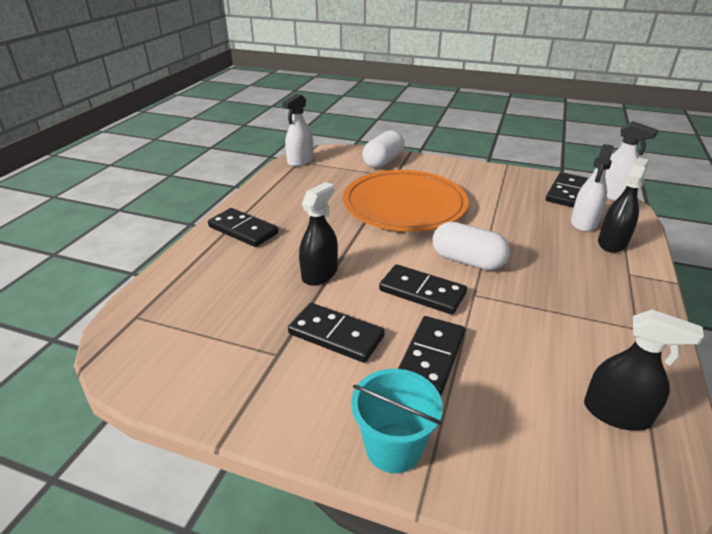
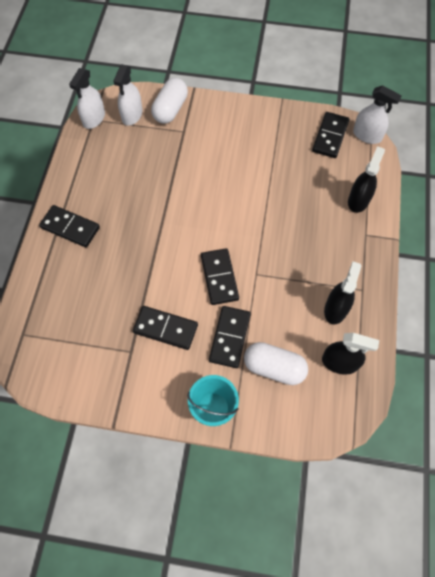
camera: 10 degrees left, 30 degrees up
black spray bottle [299,182,338,286] -> black spray bottle moved to [324,261,361,324]
orange plate [343,170,469,232] -> none
black domino [379,264,467,315] -> black domino turned 60 degrees clockwise [201,248,239,305]
white capsule [433,222,510,270] -> white capsule moved to [244,342,308,385]
white spray bottle [571,144,614,232] -> white spray bottle moved to [113,64,142,126]

